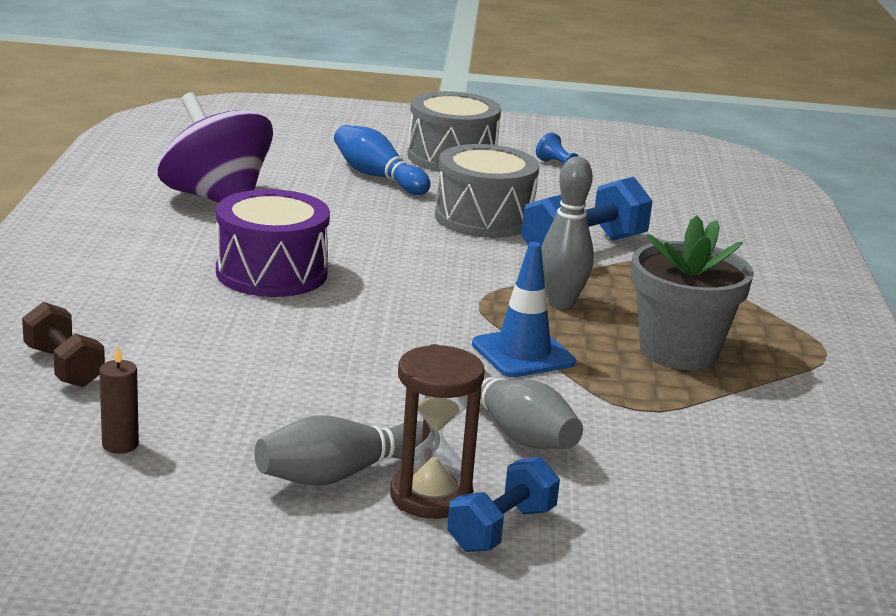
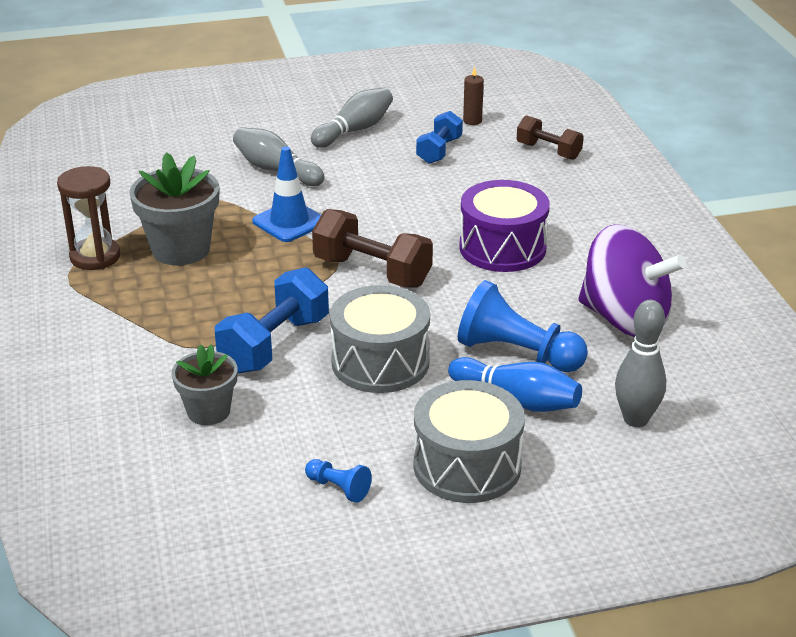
camera: 165 degrees right, 10 degrees up
brown hourglass [390,344,485,519] -> brown hourglass moved to [57,166,120,270]
blue dumbbell [447,457,560,552] -> blue dumbbell moved to [416,111,463,164]
grey bowling pin [541,156,594,309] -> grey bowling pin moved to [615,300,666,427]
none -> grey flower pot [171,344,238,425]
none -> brown dumbbell [312,209,433,287]
none -> blue pawn [458,280,588,372]

